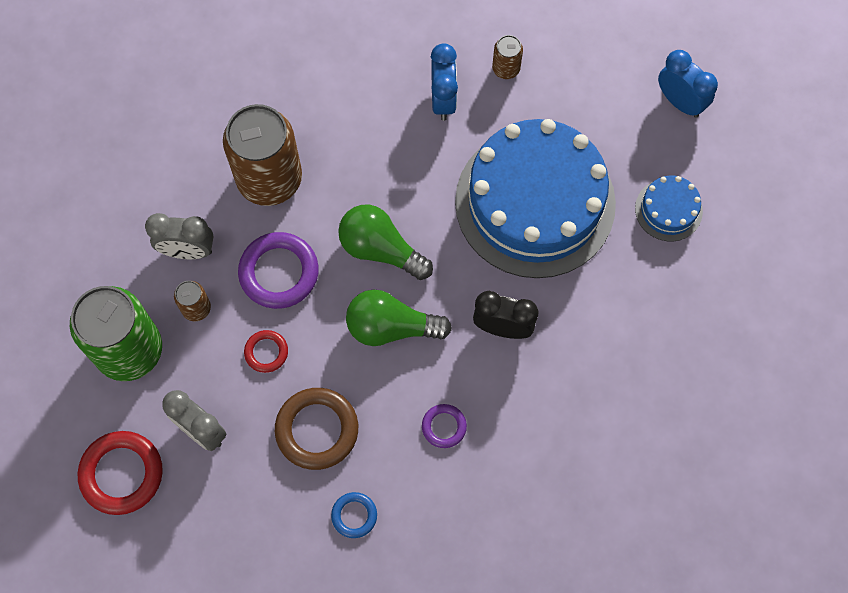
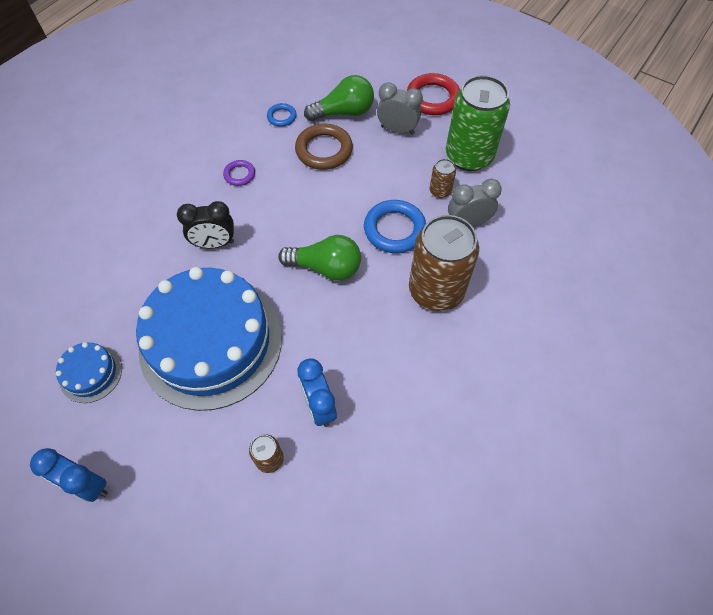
camera: 160 degrees right, 10 degrees down
purple ring [238,232,319,309] -> blue ring [364,200,426,253]
red ring [244,330,288,373] -> none
green light bulb [346,290,452,346] -> green light bulb moved to [304,75,374,121]

